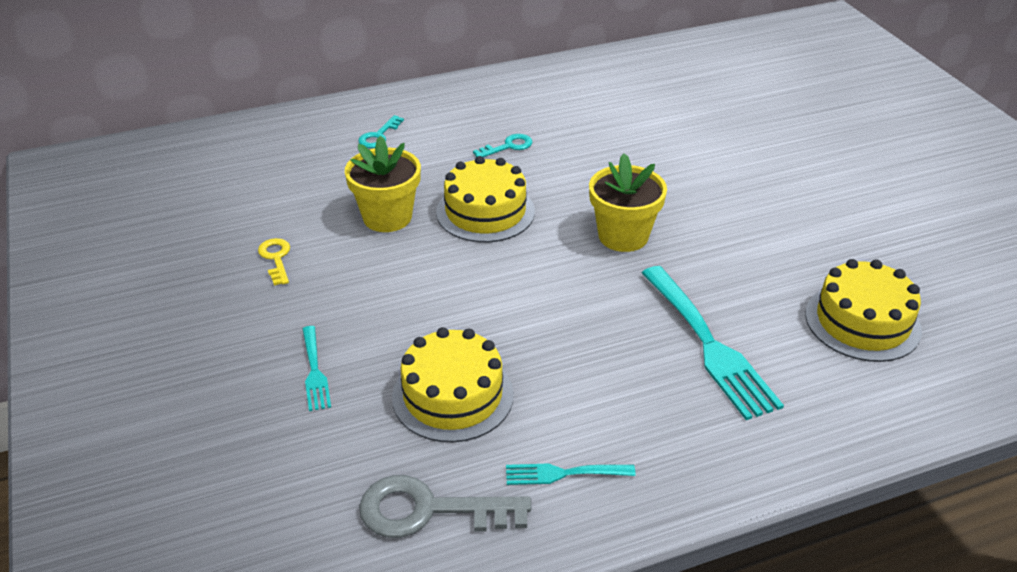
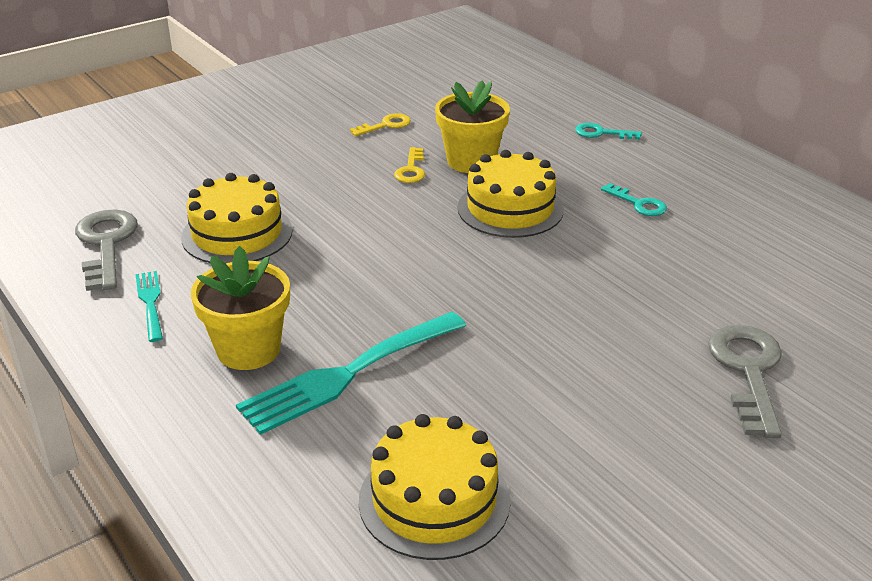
camera: 75 degrees right, 5 degrees down
turquoise fork [303,326,331,411] -> none
yellow flower pot [589,153,667,252] -> yellow flower pot moved to [191,246,290,370]
none -> yellow key [394,147,425,183]
none -> grey key [708,325,782,438]

